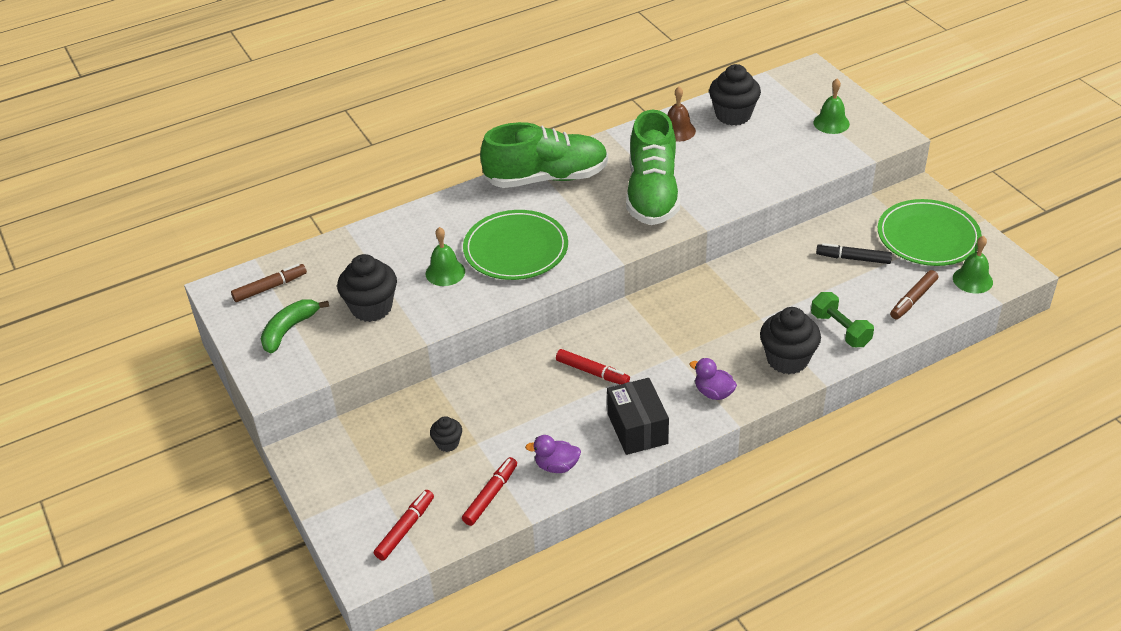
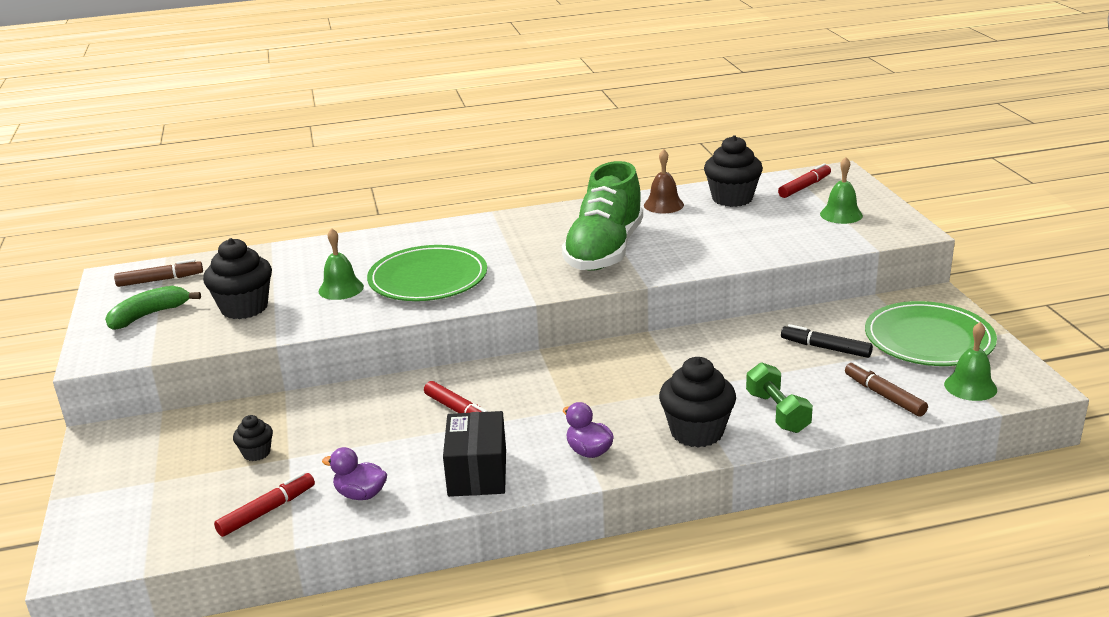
camera: 15 degrees right, 15 degrees down
red marker [374,490,434,561] -> red marker moved to [778,163,831,198]
green shoe [480,122,608,188] -> none
brown marker [890,270,938,319] -> brown marker turned 90 degrees clockwise [845,362,928,417]

